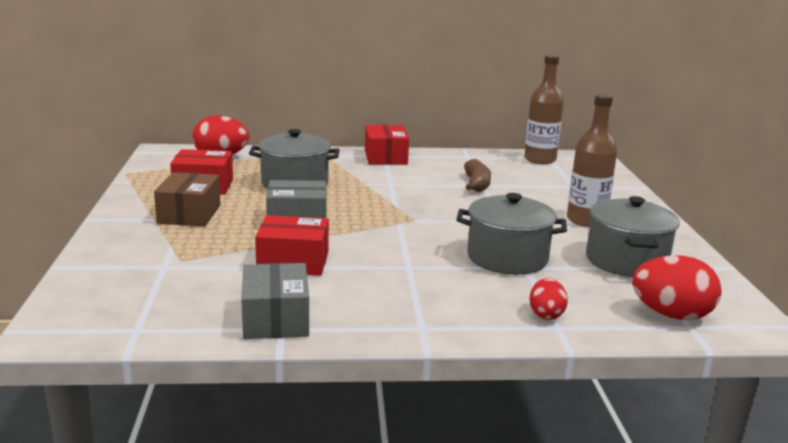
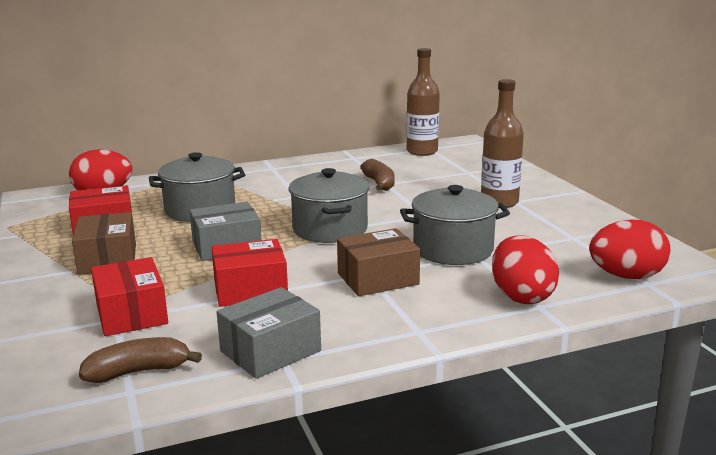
camera: 15 degrees left, 0 degrees up
grey box [241,263,309,339] -> grey box turned 75 degrees clockwise [217,287,321,379]
red box [365,125,409,165] -> red box moved to [91,257,168,336]
red egg [530,278,568,320] -> red egg [492,235,559,304], size x1.72
grey pot [586,196,680,277] -> grey pot moved to [289,168,370,243]
none -> brown banana [79,337,202,383]
none -> brown box [337,228,420,296]

